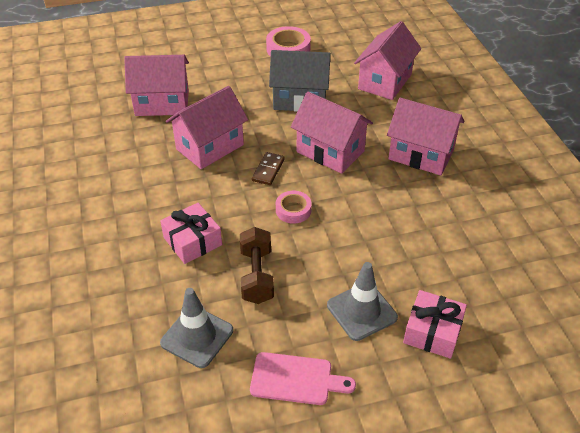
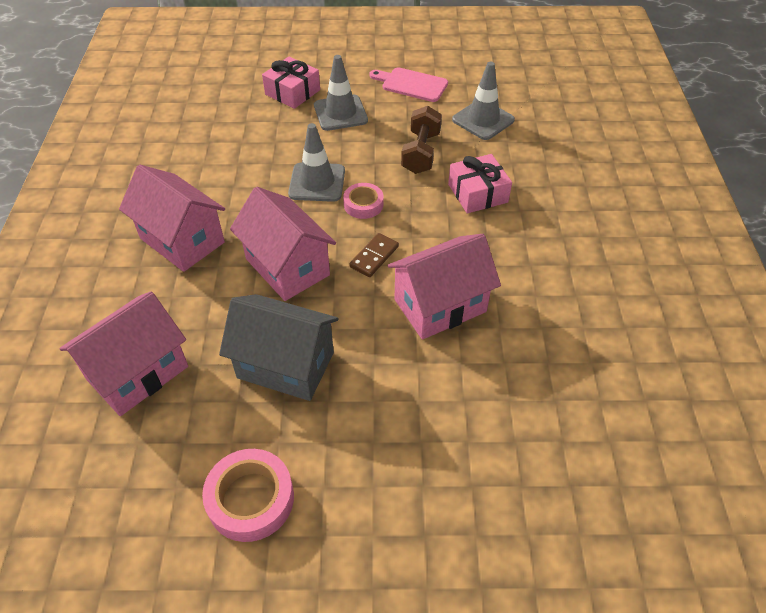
camera: 165 degrees left, 5 degrees up
pink house [124,55,189,116] -> none
none -> grey traffic cone [288,123,345,202]

